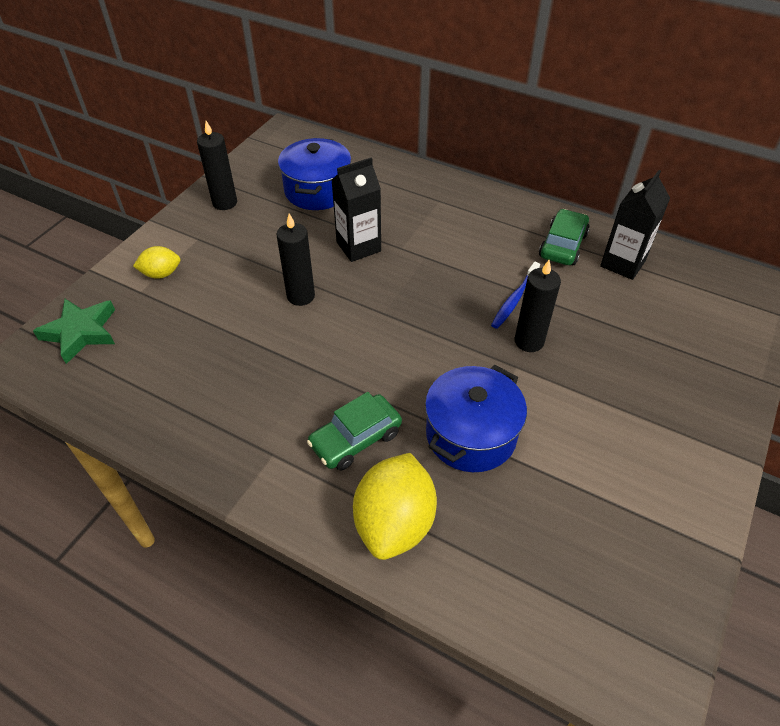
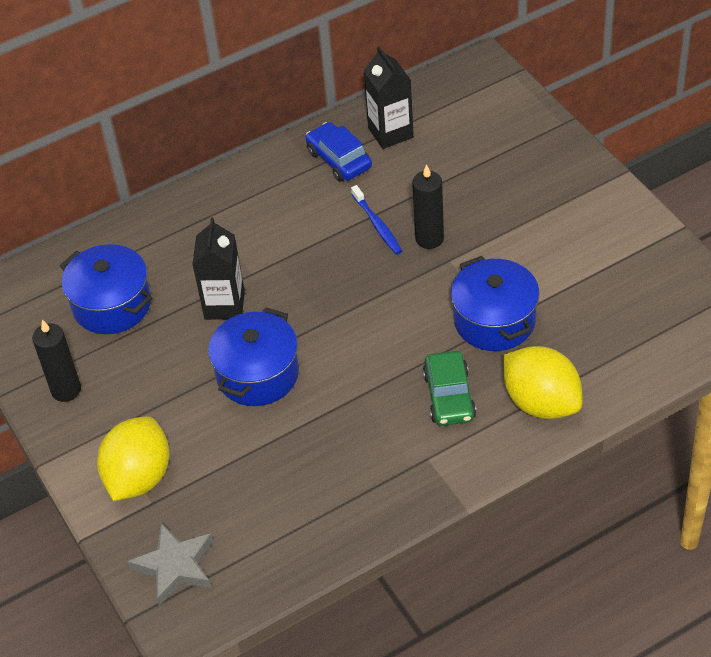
camera: 55 degrees left, 0 degrees up
green star [33,299,115,364] -> grey star [127,523,213,606]
yellow lemon [133,246,181,279] -> yellow lemon [97,417,170,501], size x1.89
black candle [277,213,315,306] -> blue pot [208,307,299,406]
green car [539,209,590,265] -> blue car [305,122,372,182]

